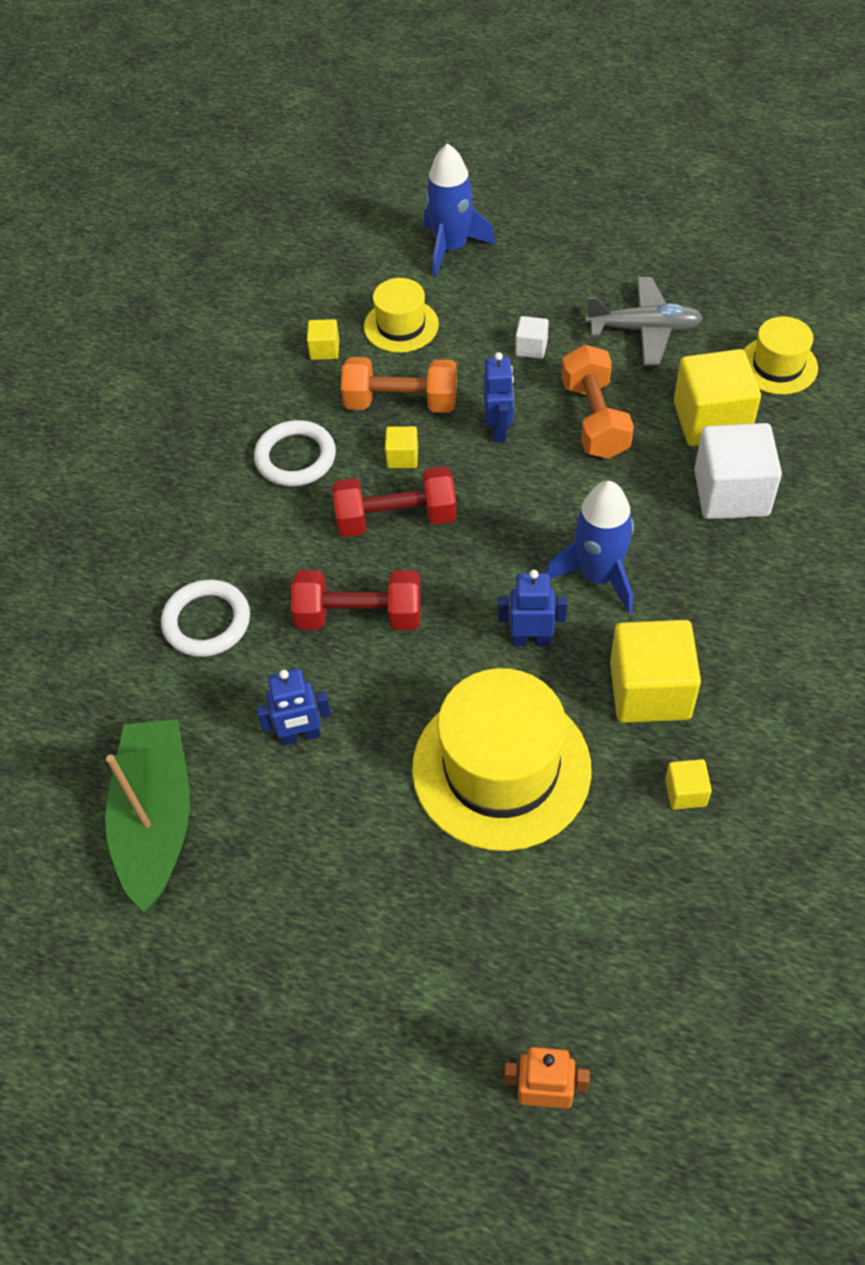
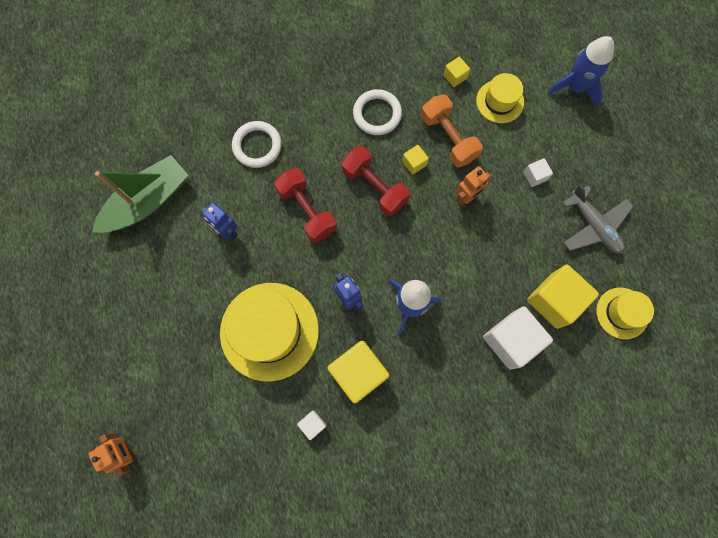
camera: 50 degrees right, 20 degrees up
blue robot [484,352,514,443] -> orange robot [456,166,491,206]
orange dumbbell [561,344,634,459] -> none
yellow cube [665,759,712,810] -> white cube [297,410,327,440]

